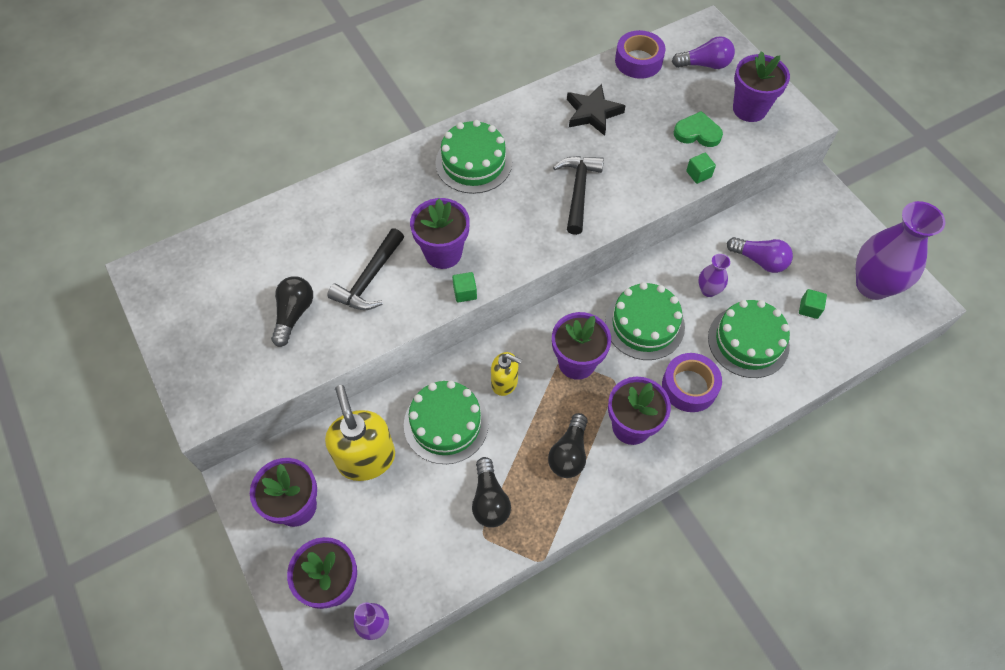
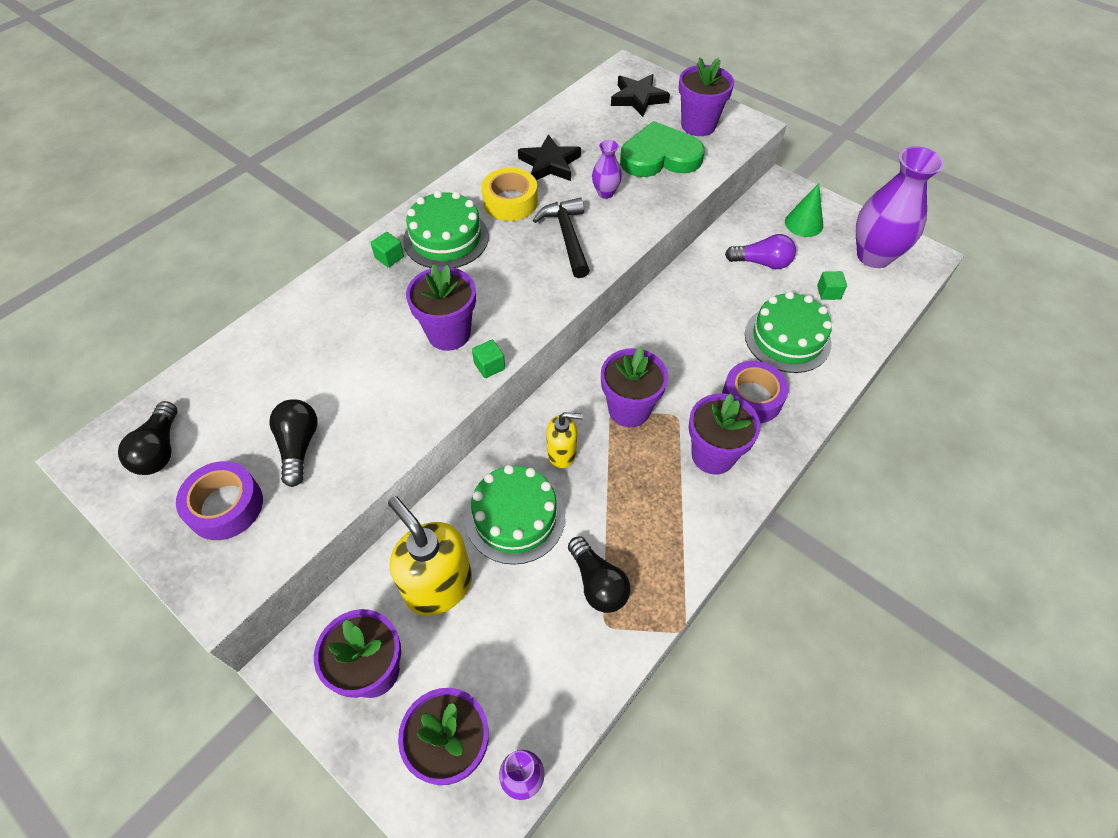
camera: 20 degrees left, 5 degrees down
black hammer [327,228,404,310] -> none
black light bulb [548,413,588,478] -> black light bulb moved to [118,401,177,475]
green cake [605,282,685,360] -> none
purple tape [615,30,665,79] -> purple tape moved to [176,461,263,540]
purple light bulb [672,36,735,69] -> black star [611,74,670,117]
green heart [674,111,723,147] -> green heart [620,121,705,177], size x1.69
green cube [686,153,716,184] -> green cube moved to [371,232,404,267]
purple vase [698,254,730,297] -> purple vase moved to [592,140,622,199]
none -> yellow tape [481,168,538,221]
none -> green cone [785,183,823,237]

